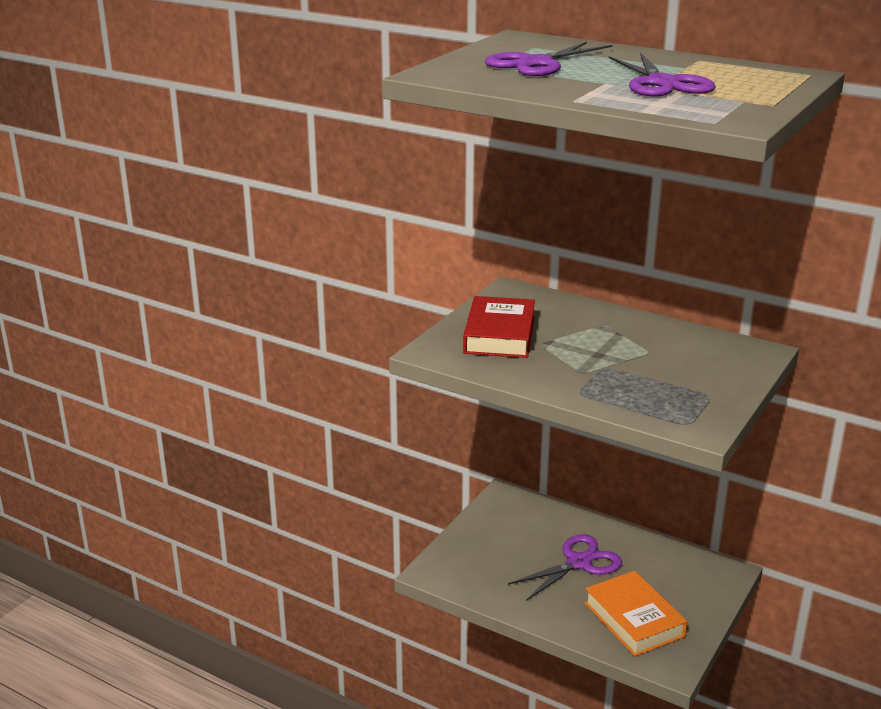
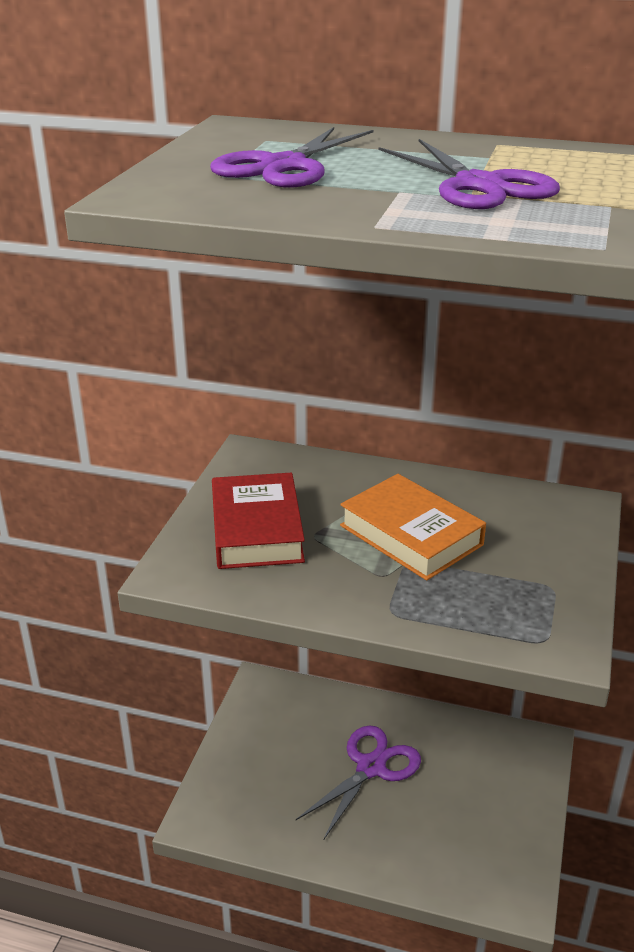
camera: 15 degrees left, 5 degrees up
orange book [585,571,687,656] -> orange book moved to [340,474,486,581]

